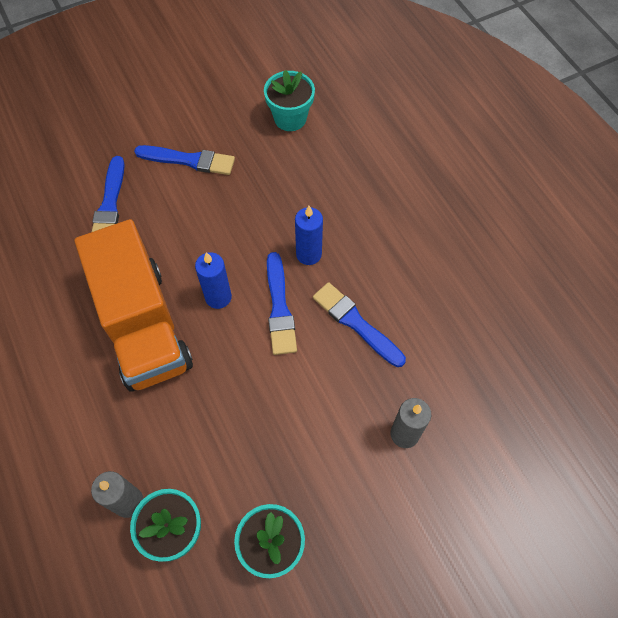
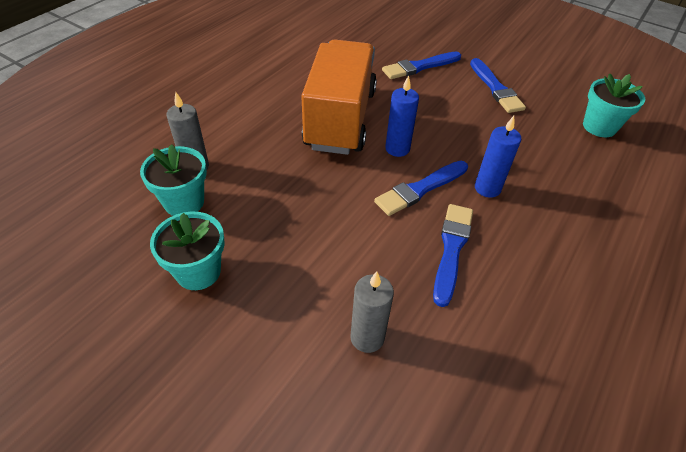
camera: 60 degrees right, 15 degrees down
orange truck [75,219,193,391] -> orange truck turned 150 degrees clockwise [301,40,377,155]

